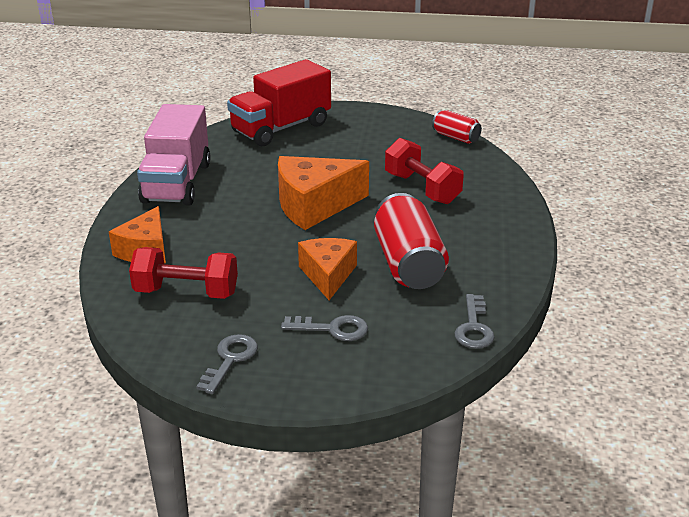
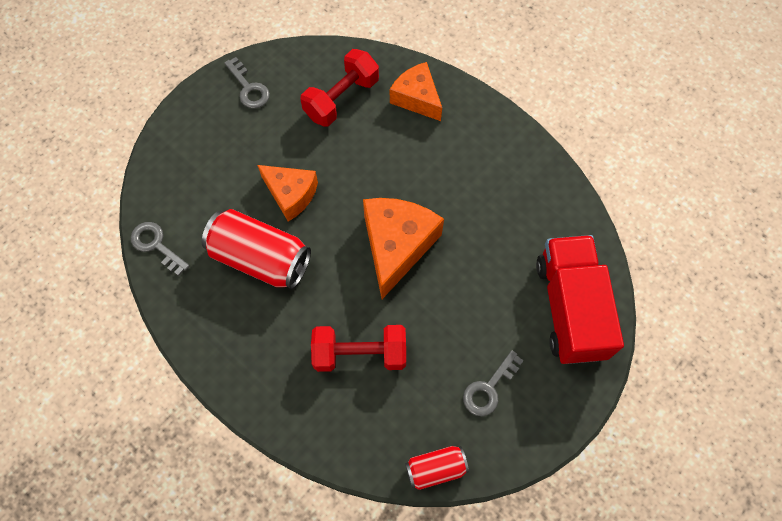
camera: 125 degrees right, 35 degrees up
pink truck [137,104,211,206] -> none
grey key [281,315,368,341] -> grey key moved to [463,350,524,416]

